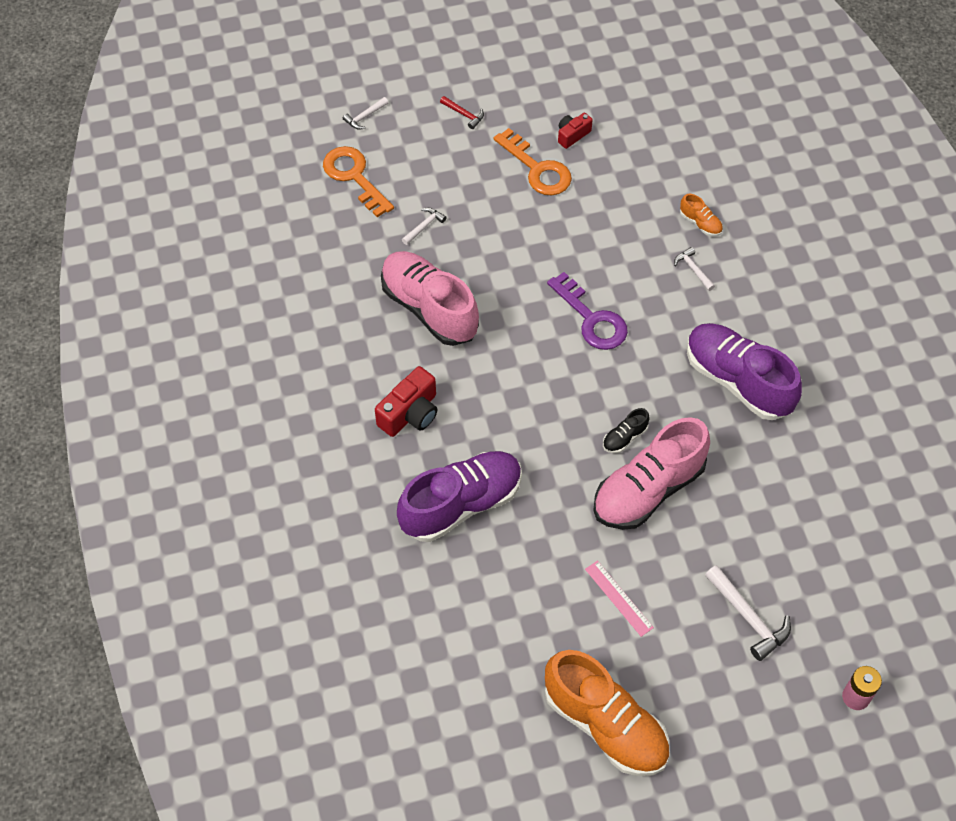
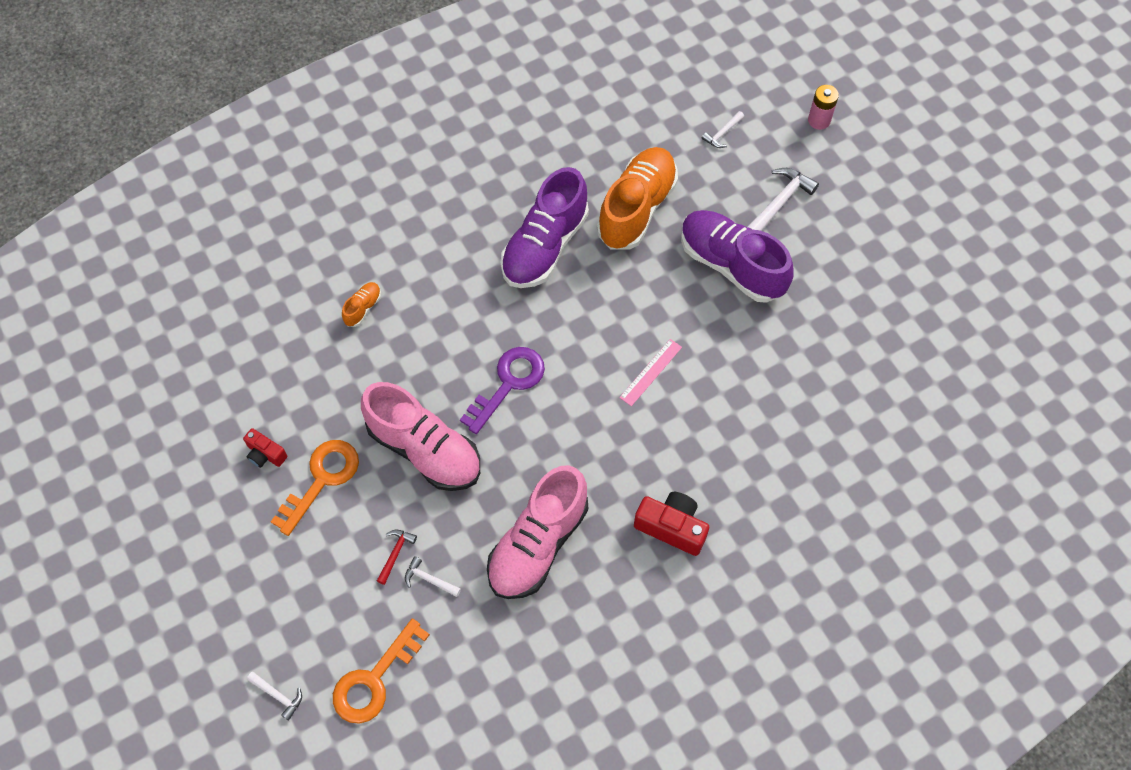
camera: 105 degrees left, 5 degrees up
purple shoe [397,451,522,542] -> purple shoe moved to [681,210,793,303]
red hammer [440,96,484,129] -> red hammer moved to [377,530,417,585]
orange shoe [545,650,669,776] -> orange shoe moved to [597,147,678,250]
pink ruler [585,561,654,637] -> pink ruler moved to [619,339,682,406]
pink shoe [593,417,710,530] -> pink shoe moved to [361,382,480,491]
black shoe [603,408,650,453] -> none
white hammer [674,247,715,291] -> white hammer moved to [701,111,744,148]

